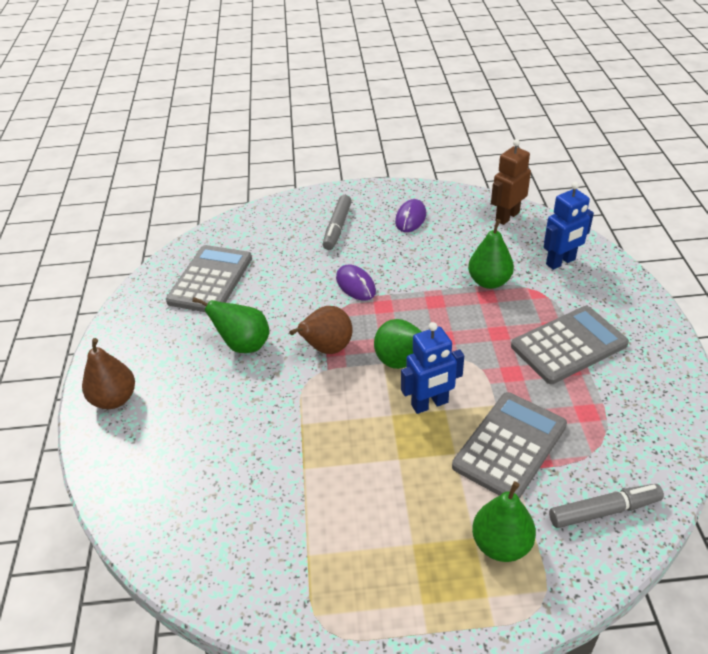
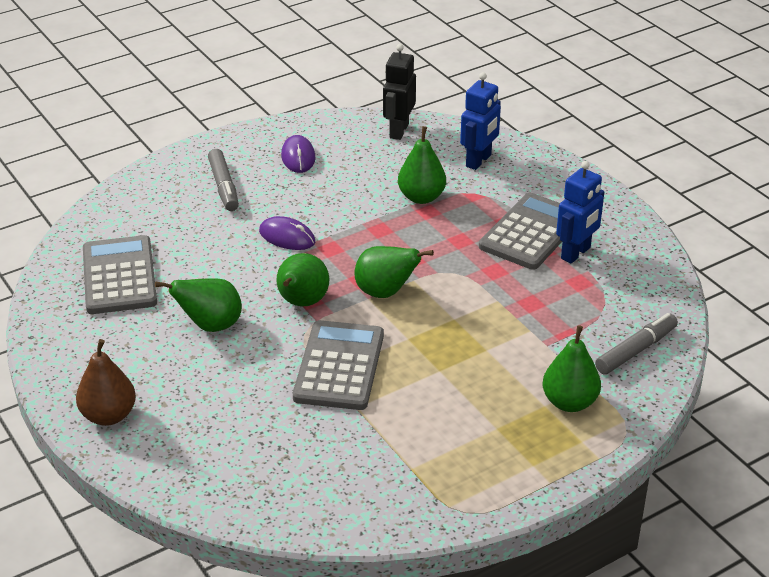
camera: 30 degrees left, 5 degrees down
brown pear [290,306,353,354] -> green pear [277,253,329,306]
blue robot [401,322,464,414] -> blue robot moved to [556,161,604,263]
grey calculator [452,392,567,499] -> grey calculator moved to [293,320,384,410]
brown robot [491,139,531,225] -> black robot [383,44,416,140]

